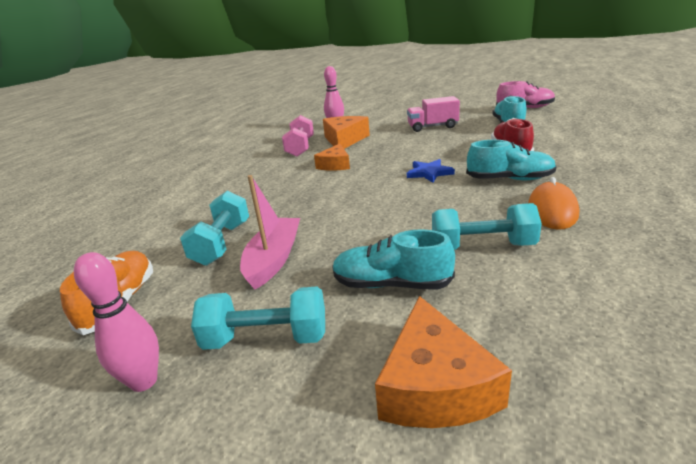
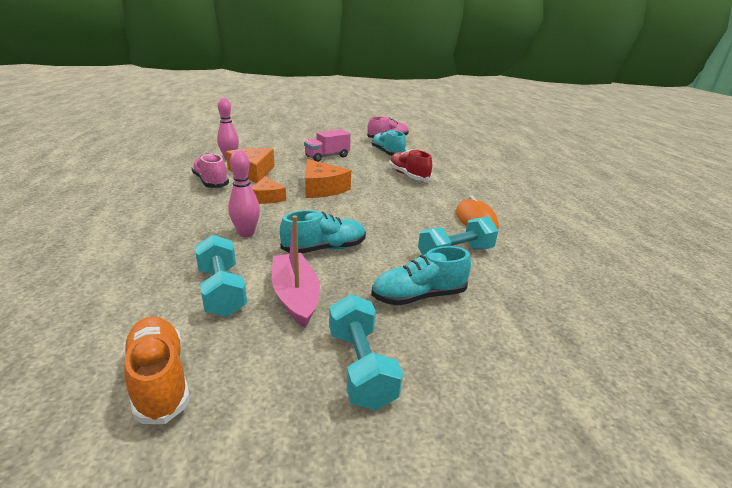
camera: 35 degrees left, 0 degrees up
pink bowling pin [74,252,159,392] -> pink bowling pin moved to [228,150,260,237]
turquoise dumbbell [191,286,325,350] -> turquoise dumbbell turned 75 degrees counterclockwise [329,294,403,410]
pink dumbbell [282,115,314,157] -> pink shoe [191,153,229,188]
orange cheese [375,296,512,428] -> orange cheese moved to [305,159,351,198]
blue star [407,159,455,183] -> none
turquoise shoe [466,140,557,180] -> turquoise shoe moved to [280,210,366,253]

